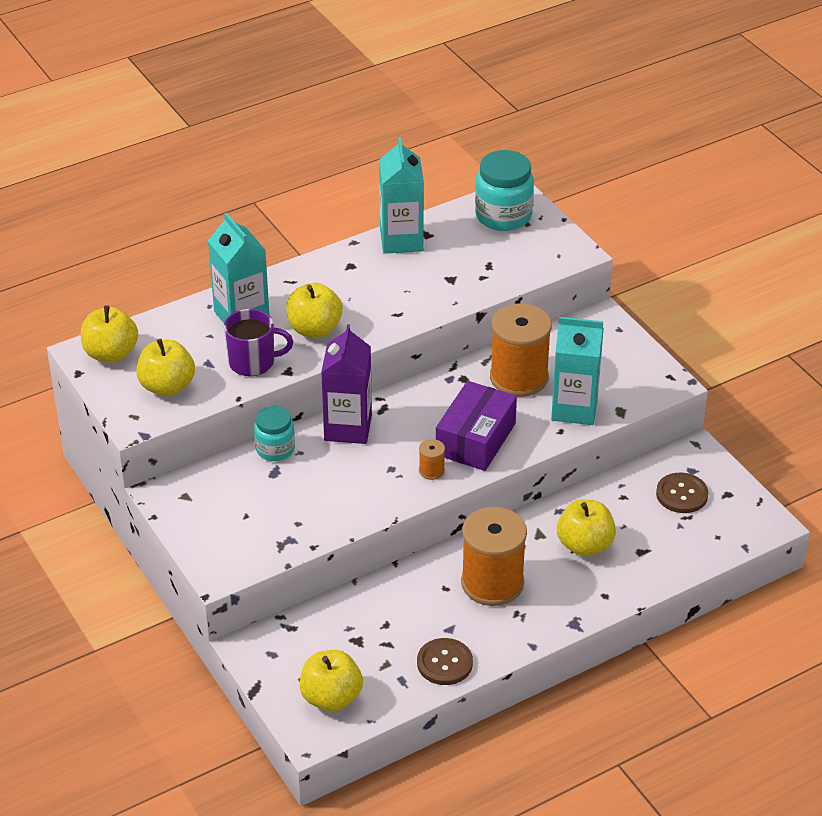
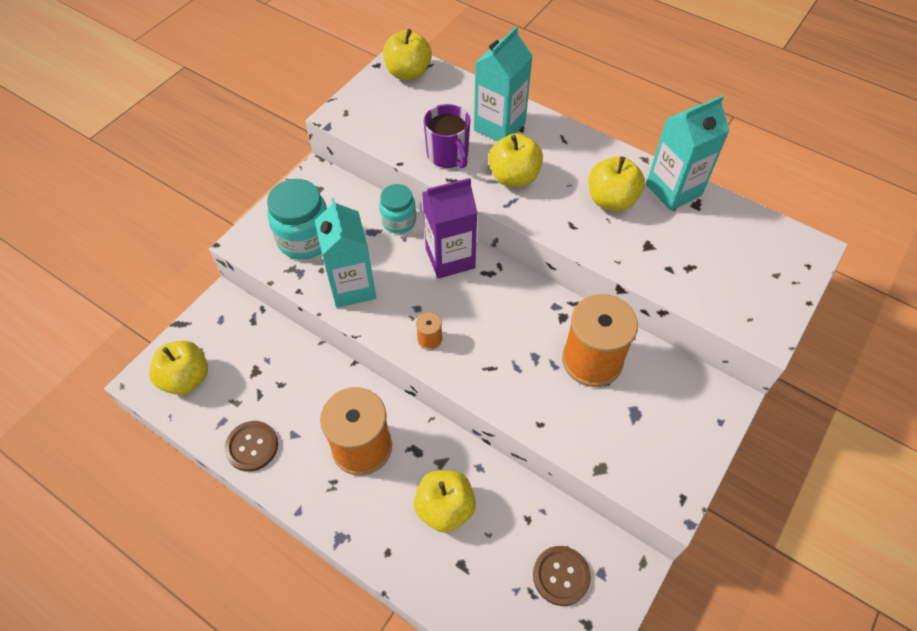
camera: 65 degrees right, 15 degrees up
yellow apple [136,339,195,396] -> yellow apple moved to [588,156,645,211]
purple box [436,381,517,471] -> none
turquoise jar [475,150,534,231] -> turquoise jar moved to [267,179,327,259]
turquoise carton [551,317,604,425] -> turquoise carton moved to [315,198,376,308]

